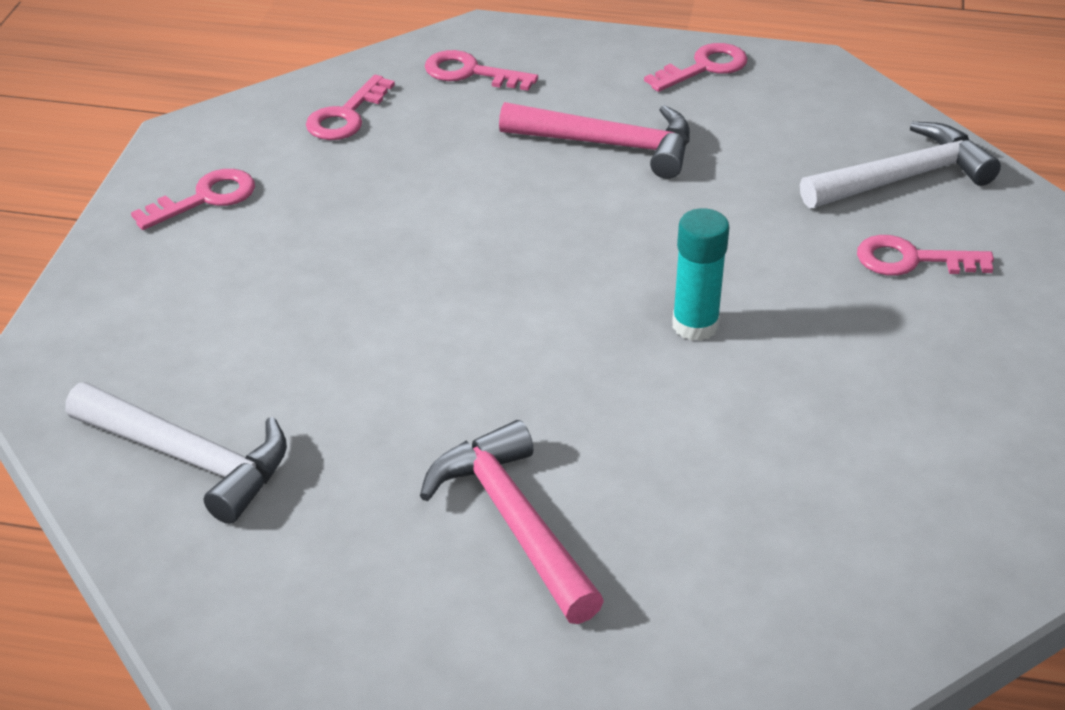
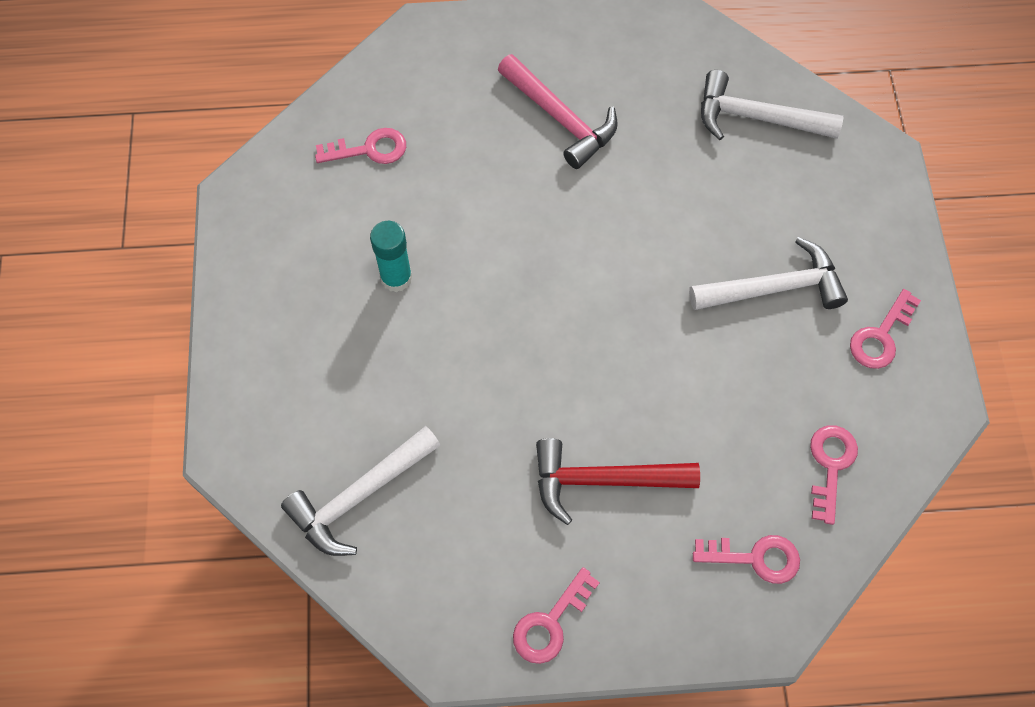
camera: 165 degrees right, 25 degrees up
pink hammer [499,102,690,179] -> red hammer [536,438,700,525]
turquoise glue stick [672,208,729,341] -> turquoise glue stick moved to [370,221,412,292]
pink key [857,235,994,276] -> pink key moved to [315,128,406,164]
none -> white hammer [689,237,848,310]

